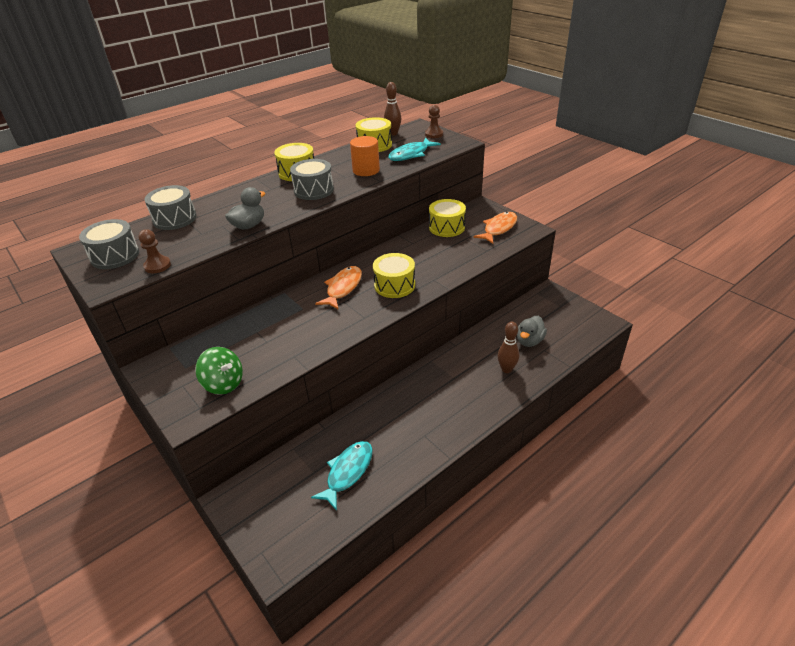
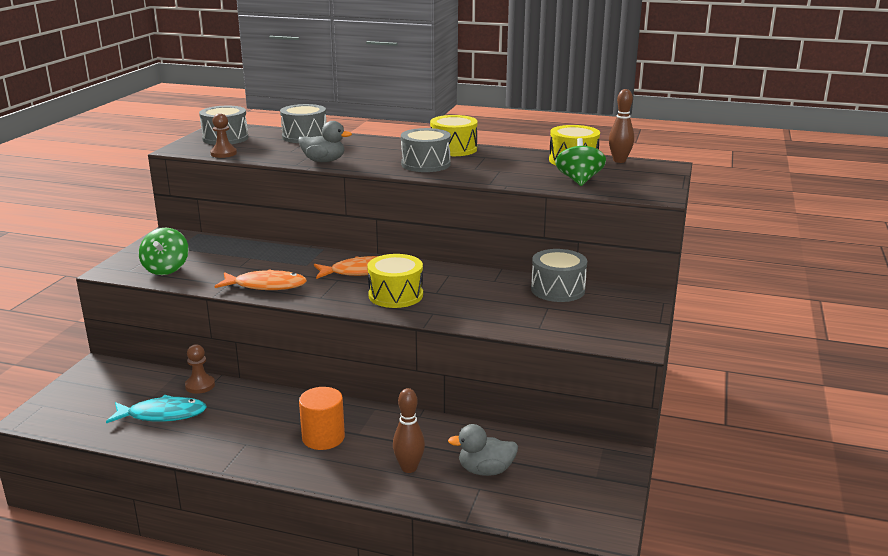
camera: 55 degrees right, 15 degrees down
orange cylinder [350,136,380,176] -> orange cylinder moved to [299,387,345,450]
turquoise fish [388,138,441,161] -> green spinning top [555,138,606,186]
brown pawn [425,105,443,138] -> brown pawn moved to [185,344,215,394]
yellow drum [429,199,466,237] -> grey drum [531,249,587,302]
orange fish [474,212,517,244] -> orange fish moved to [214,269,307,290]

